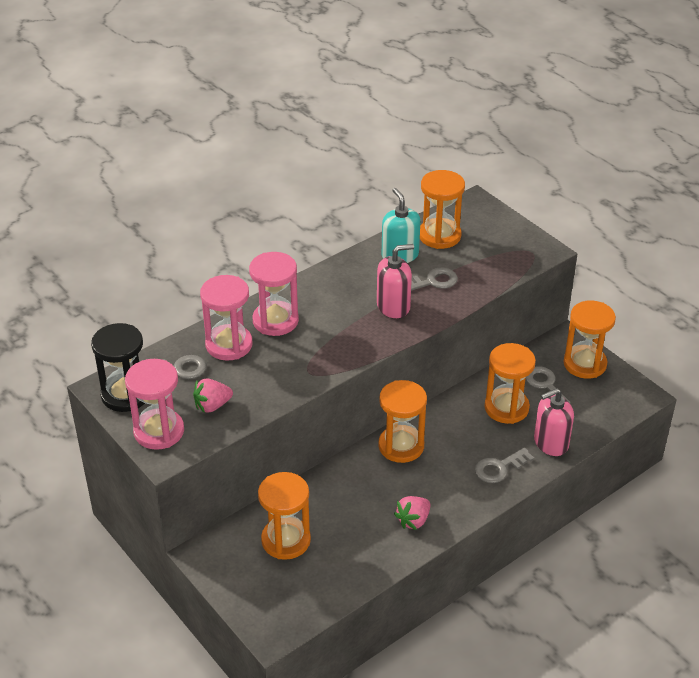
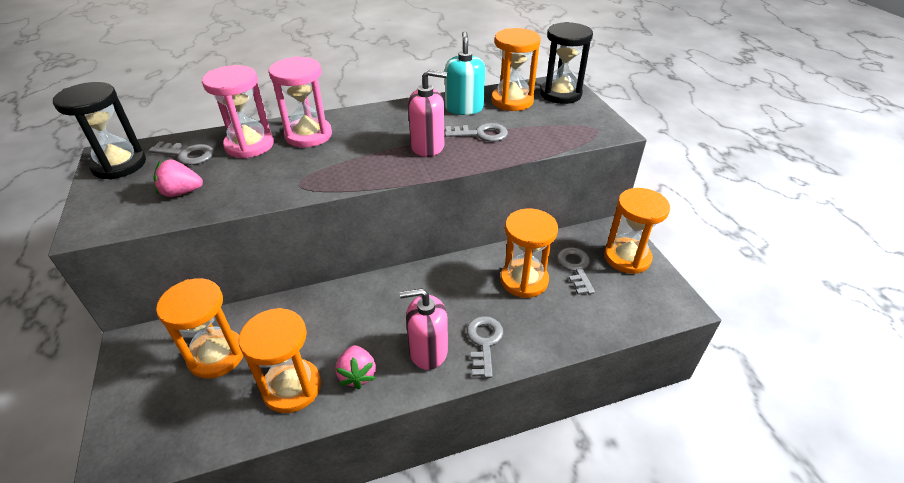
camera: 20 degrees right, 0 degrees up
pink hourglass [125,359,184,450] -> none
orange hourglass [378,380,427,463] -> orange hourglass moved to [239,308,321,413]
pink strawberry [394,496,430,530] -> pink strawberry turned 75 degrees counterclockwise [335,345,376,389]
grey key [475,448,534,483] -> grey key turned 105 degrees clockwise [467,316,503,378]
pink soap dispenser [534,388,574,456] -> pink soap dispenser moved to [400,288,448,370]
none -> black hourglass [540,22,593,104]

